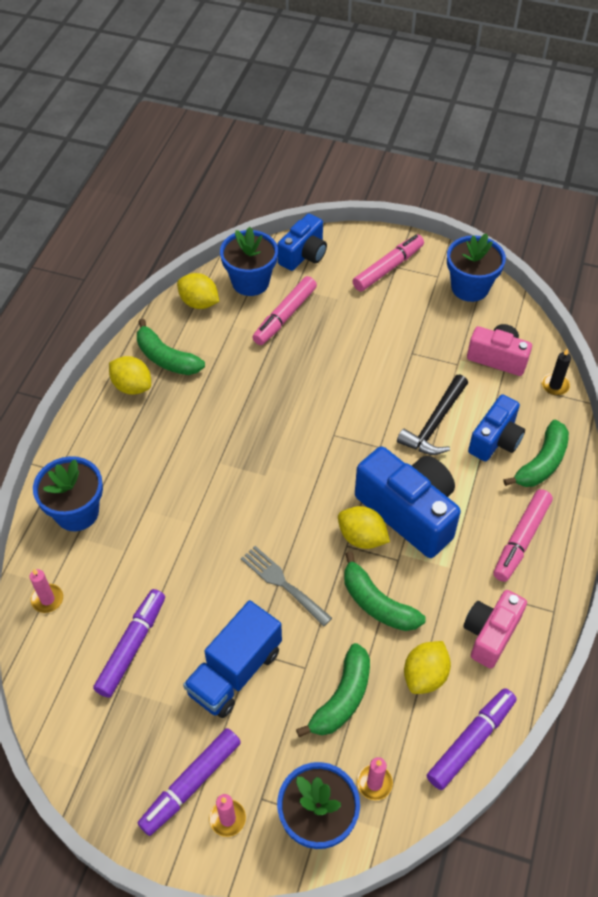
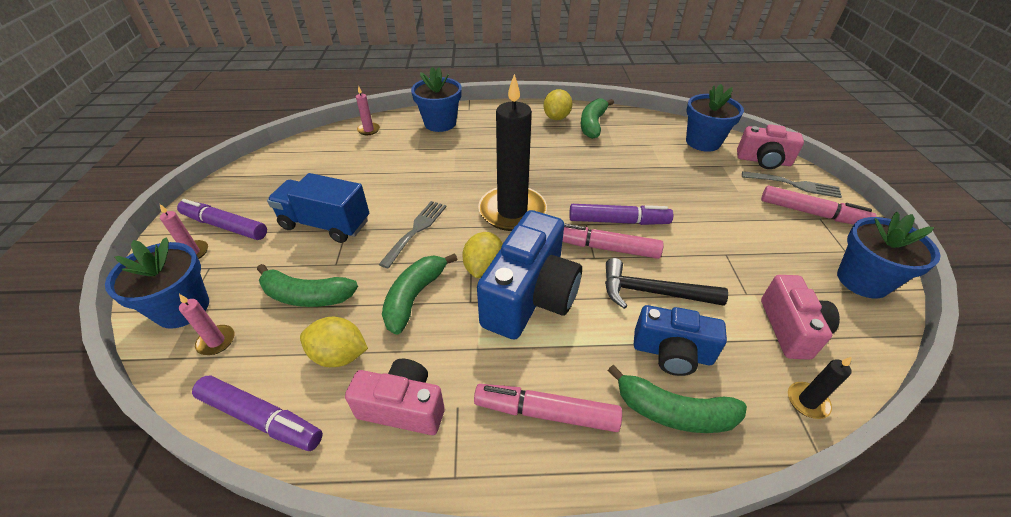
camera: 70 degrees right, 10 degrees down
purple marker [93,589,165,698] -> purple marker moved to [569,204,673,225]
yellow lemon [177,273,219,309] -> none
pink marker [252,276,317,345] -> pink marker moved to [562,223,664,259]
blue camera [277,213,327,271] -> pink camera [737,124,804,169]
none -> black candle [478,74,547,231]
none -> grey fork [742,171,842,198]

